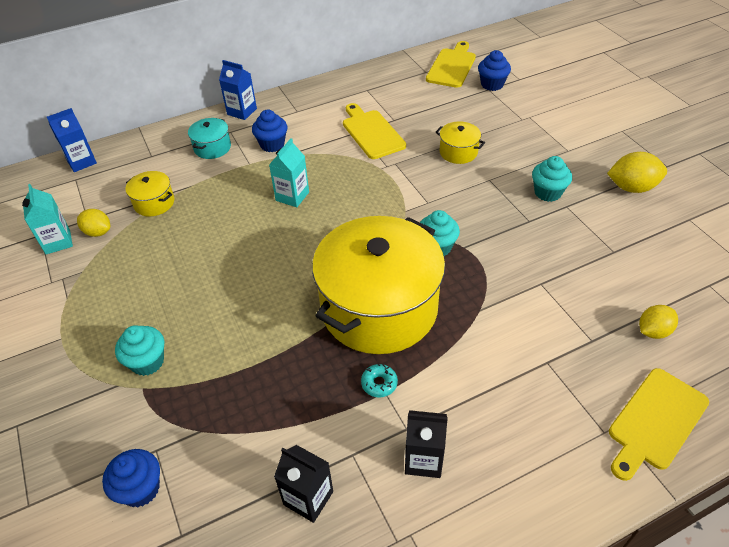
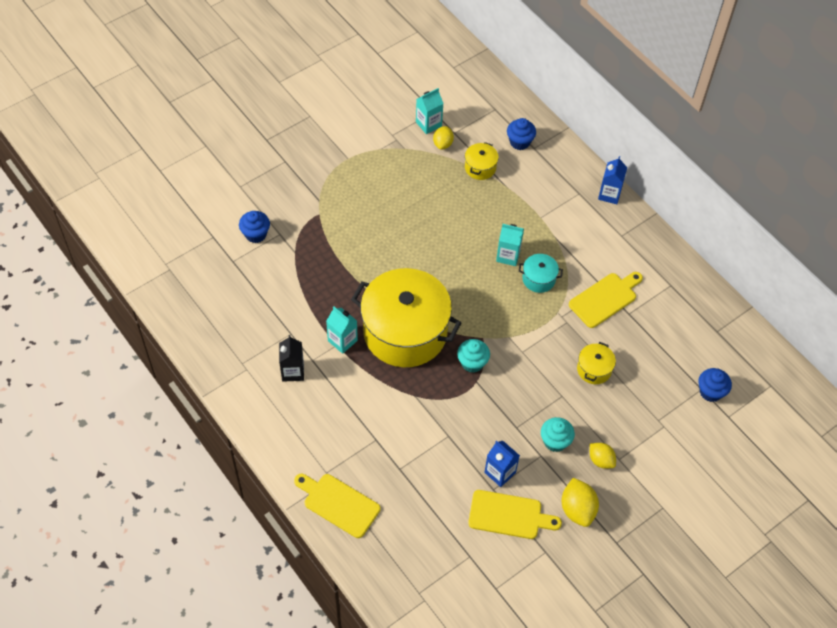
camera: 75 degrees right, 10 degrees up
blue carton [47,108,97,172] -> blue carton moved to [484,441,520,487]
turquoise cupcake [115,325,164,376] -> none
turquoise pot [188,118,231,159] -> turquoise pot moved to [519,254,563,293]
blue cupcake [252,110,287,152] -> blue cupcake moved to [507,118,536,150]
black carton [274,445,333,523] -> none
turquoise donut [361,364,398,398] -> turquoise carton [326,307,358,354]
yellow cutting board [426,41,476,88] -> yellow cutting board moved to [468,490,562,539]
yellow lemon [639,305,678,339] -> yellow lemon moved to [590,443,616,469]

